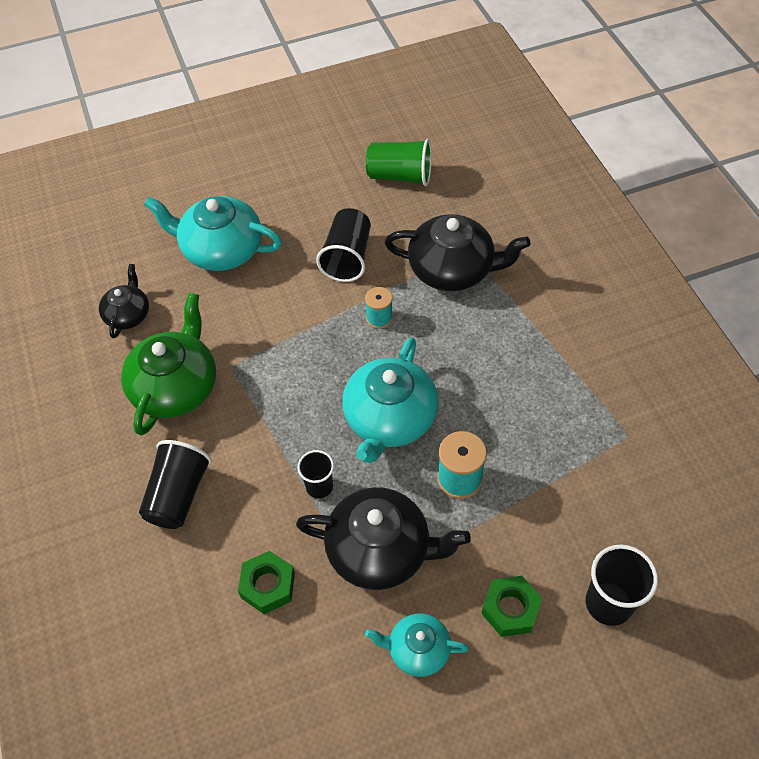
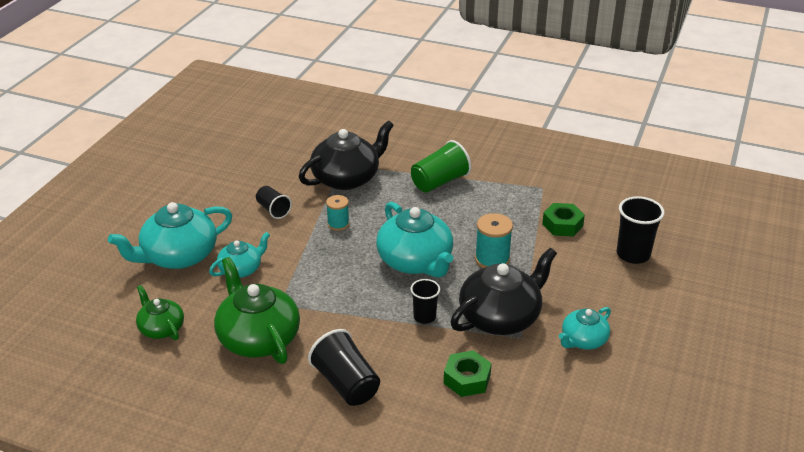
camera: 50 degrees left, 20 degrees down
black teapot [99,264,149,338] -> green teapot [136,285,184,340]
black cup [316,208,371,282] -> black cup [256,186,292,219], size x0.62
green cup [366,139,432,186] -> green cup moved to [411,140,471,193]
green nut [481,576,543,637] -> green nut moved to [542,203,585,237]
none -> turquoise teapot [209,232,270,278]

